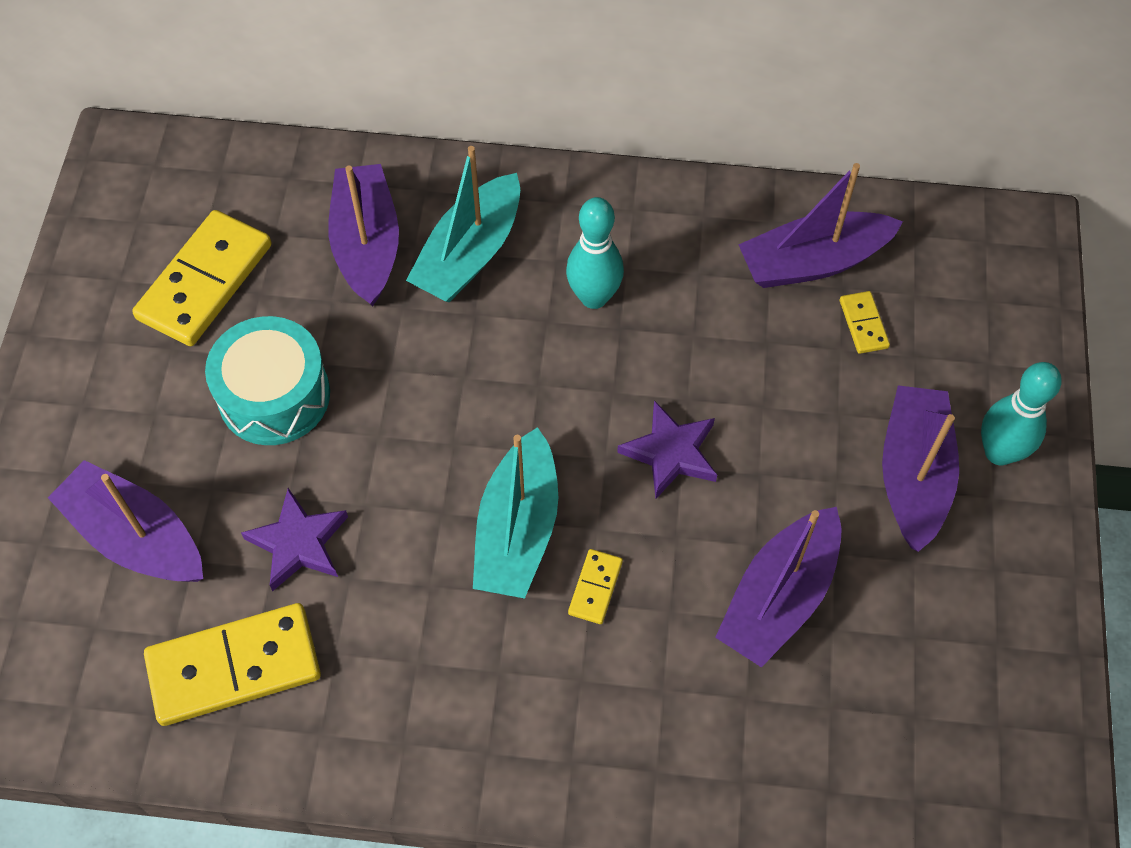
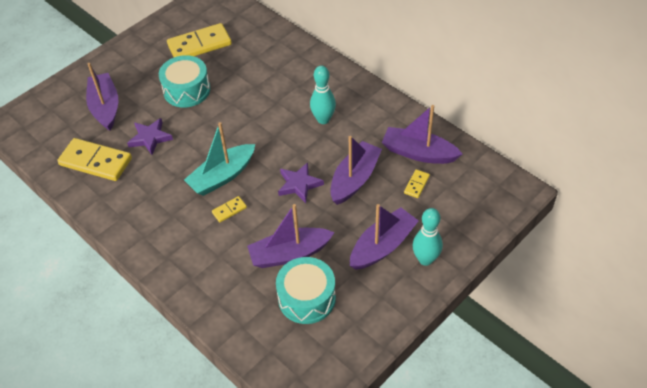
camera: 40 degrees right, 10 degrees down
purple boat [328,164,399,307] -> purple boat moved to [330,136,382,205]
turquoise boat [406,146,520,302] -> none
none -> turquoise drum [276,257,336,324]

